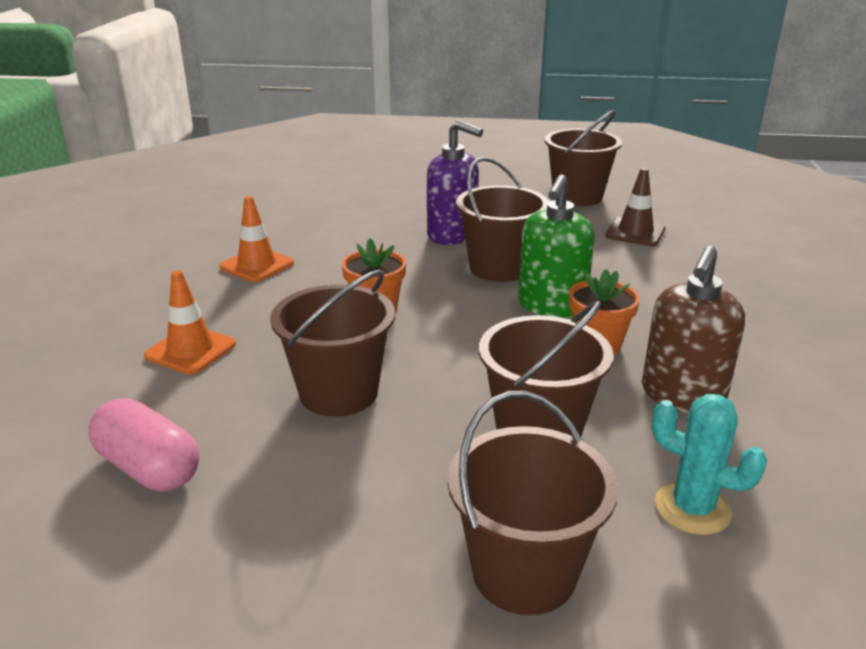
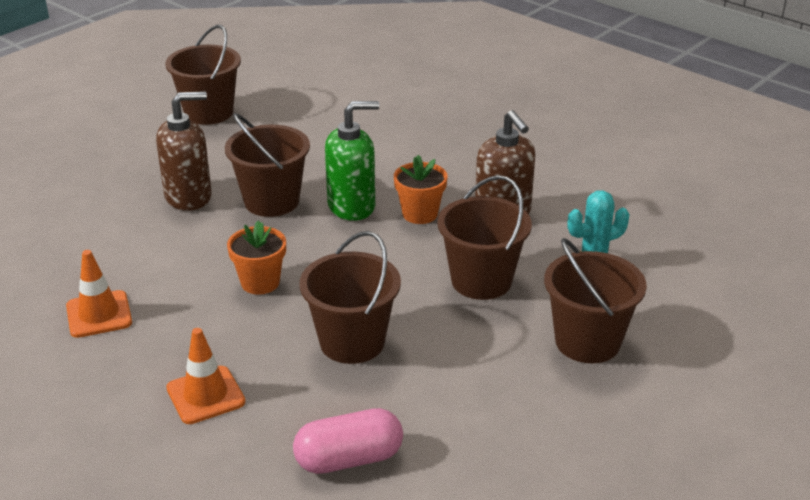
camera: 55 degrees left, 5 degrees up
purple soap dispenser [427,120,483,245] -> brown soap dispenser [156,91,212,211]
green soap dispenser [518,175,595,317] -> green soap dispenser turned 75 degrees counterclockwise [325,101,379,221]
brown traffic cone [605,168,666,246] -> none

